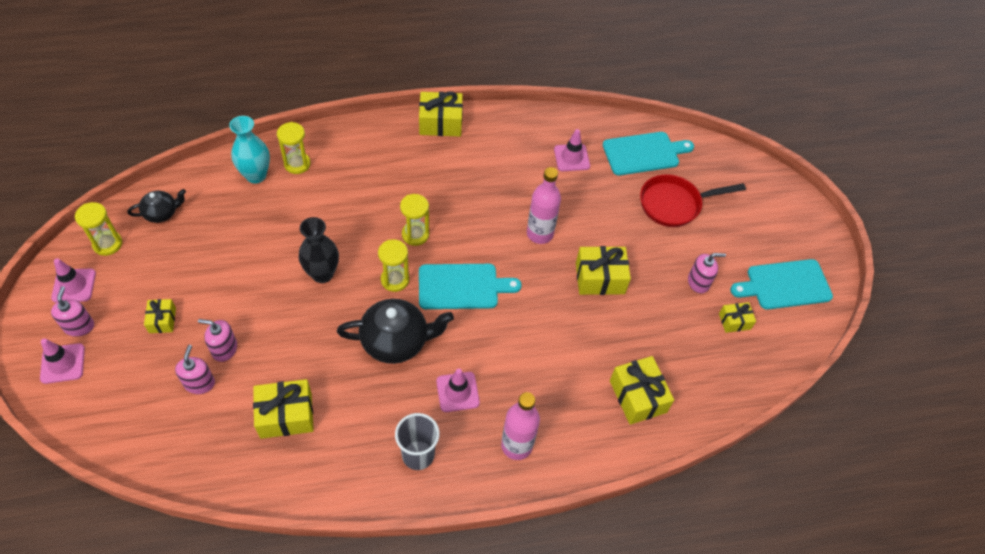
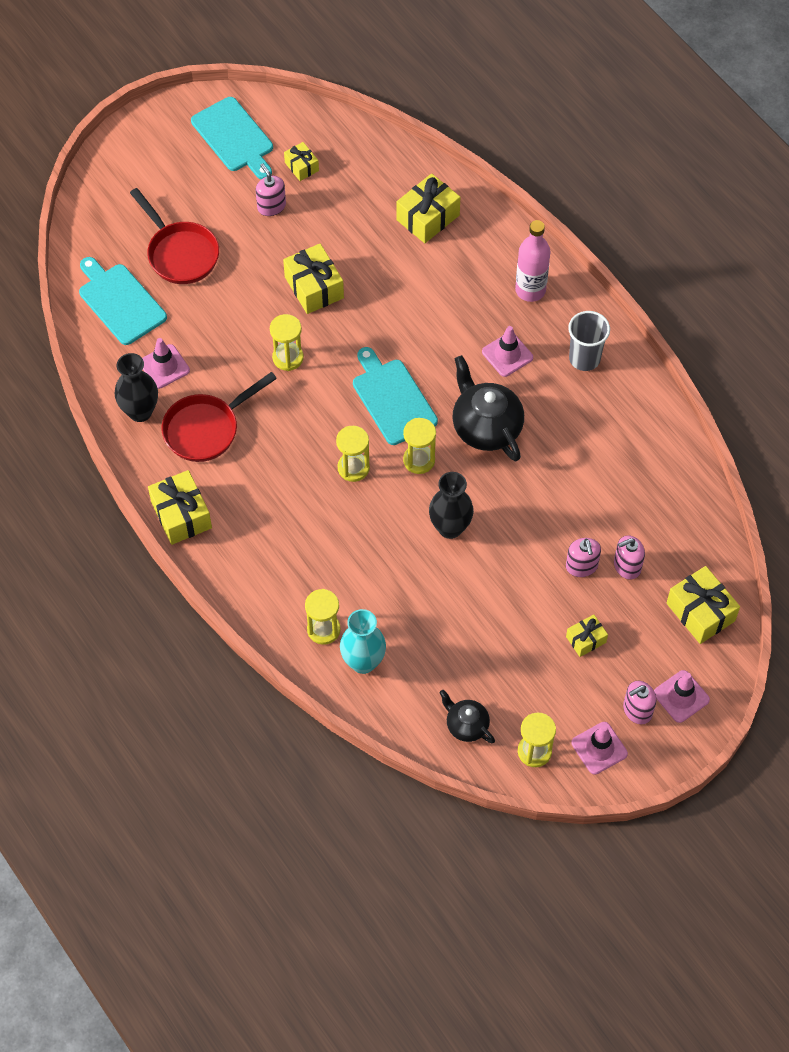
camera: 110 degrees left, 5 degrees up
yellow gift [253,379,314,439] -> yellow gift moved to [667,566,740,644]
pink bottle [527,167,561,244] -> yellow hourglass [270,314,304,371]
none -> black vase [115,353,158,422]
none -> red pan [162,372,277,462]

